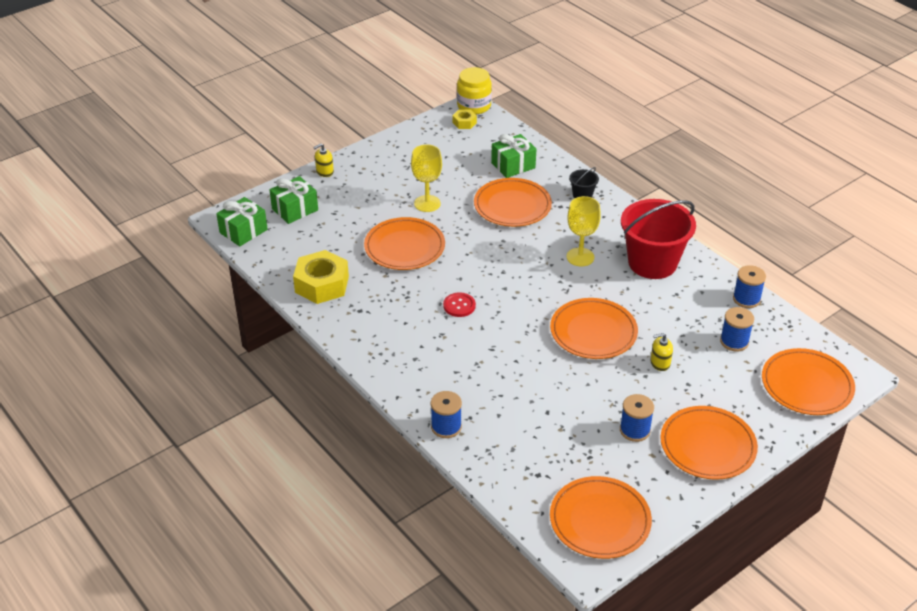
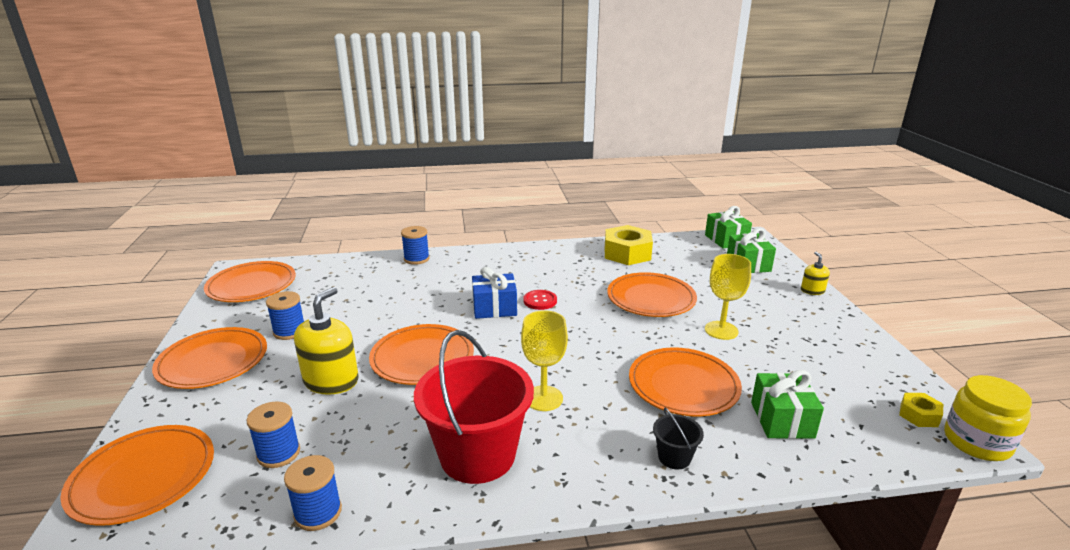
camera: 120 degrees right, 15 degrees down
yellow soap dispenser [650,333,673,371] -> yellow soap dispenser [294,287,359,395], size x1.93
none -> blue gift [472,267,517,319]

